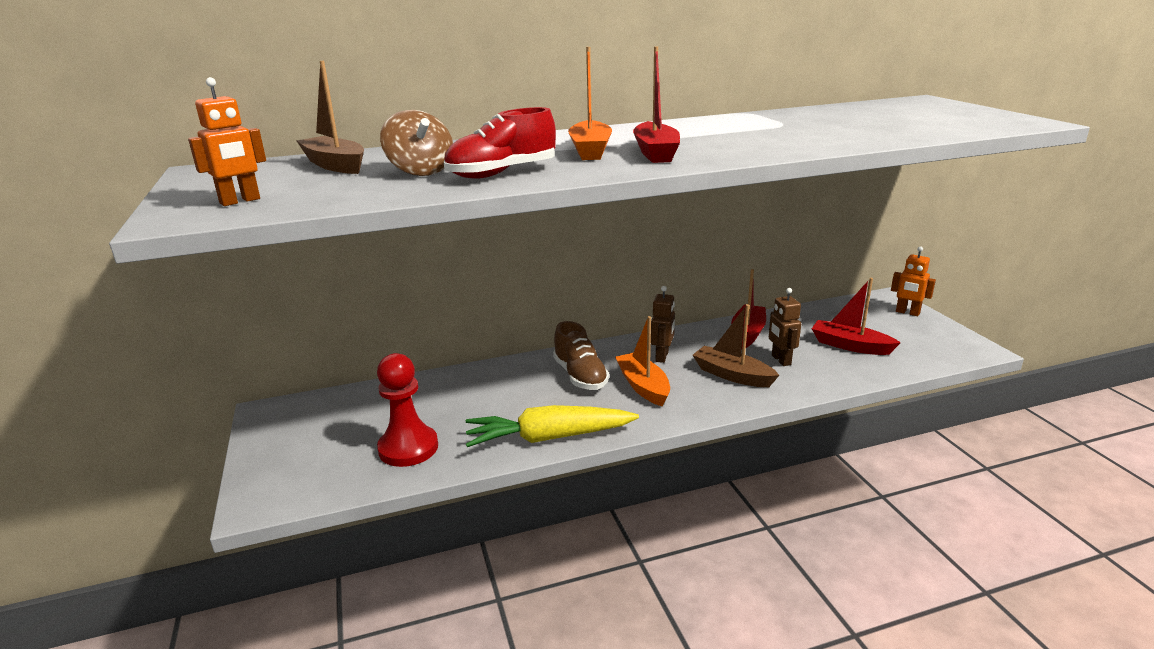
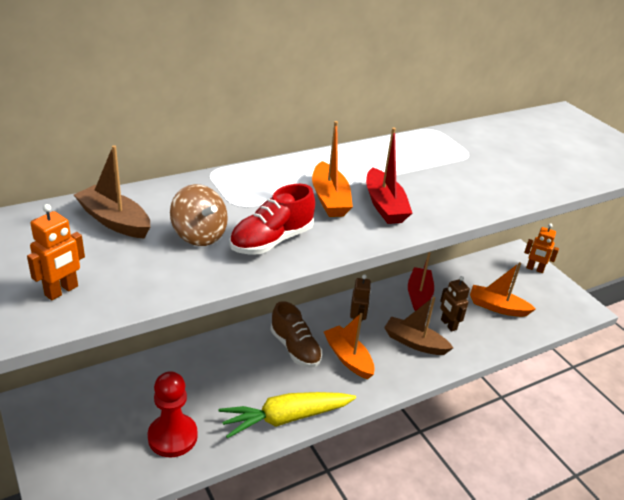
camera: 15 degrees left, 10 degrees up
red boat [812,278,901,355] -> orange boat [470,262,536,317]

